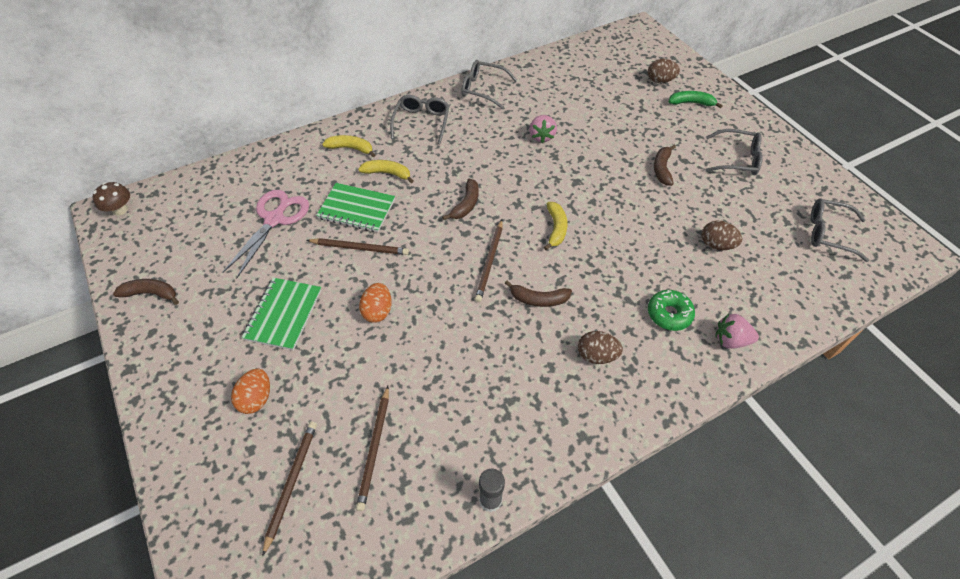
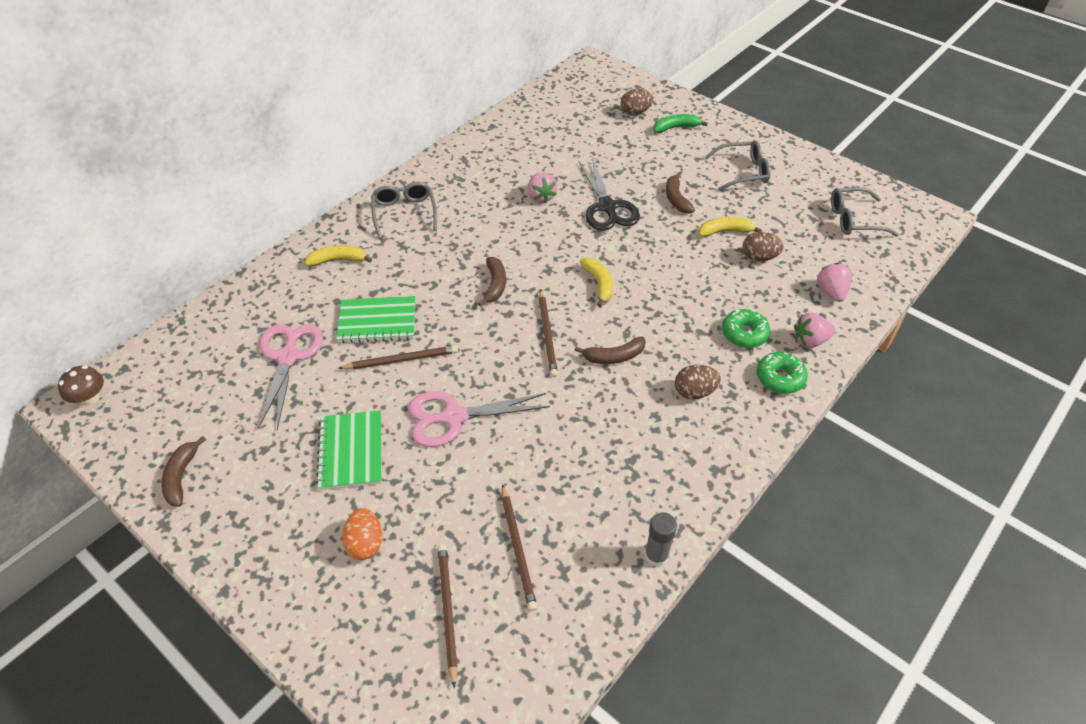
camera: 20 degrees left, 5 degrees down
brown banana [113,279,179,305] -> brown banana turned 75 degrees counterclockwise [161,436,206,507]
yellow banana [358,160,414,183] -> yellow banana moved to [699,217,762,237]
orange egg [359,283,392,323] -> pink scissors [409,391,550,447]
grey glasses [461,60,517,109] -> none
none -> black scissors [579,158,640,231]
none -> green donut [757,352,808,394]
none -> pink strawberry [817,263,852,302]

